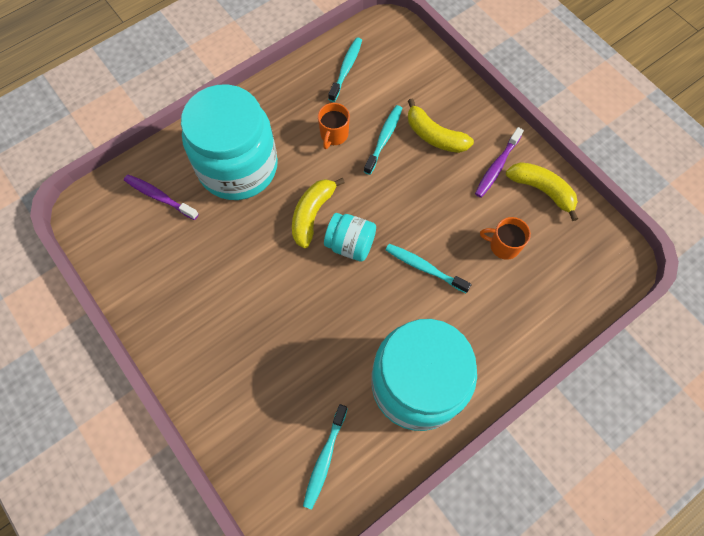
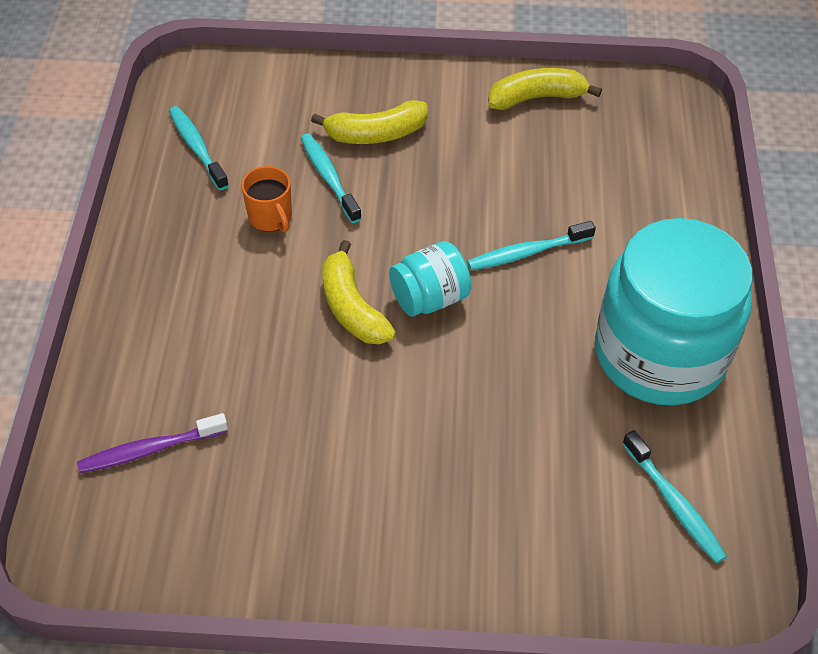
camera: 50 degrees left, 15 degrees down
turquoise jar [181,84,278,200] -> none
purple toothbrush [475,127,524,198] -> none
orange mug [480,217,531,260] -> none

